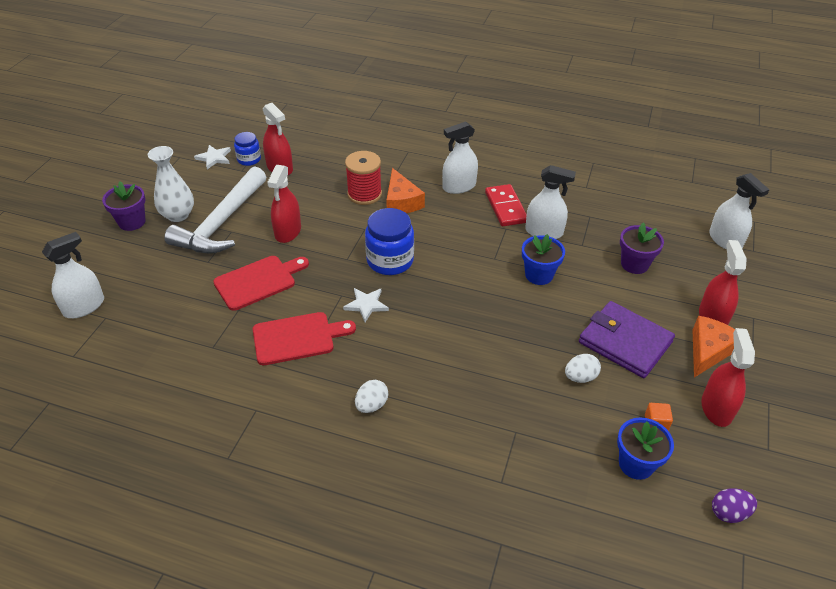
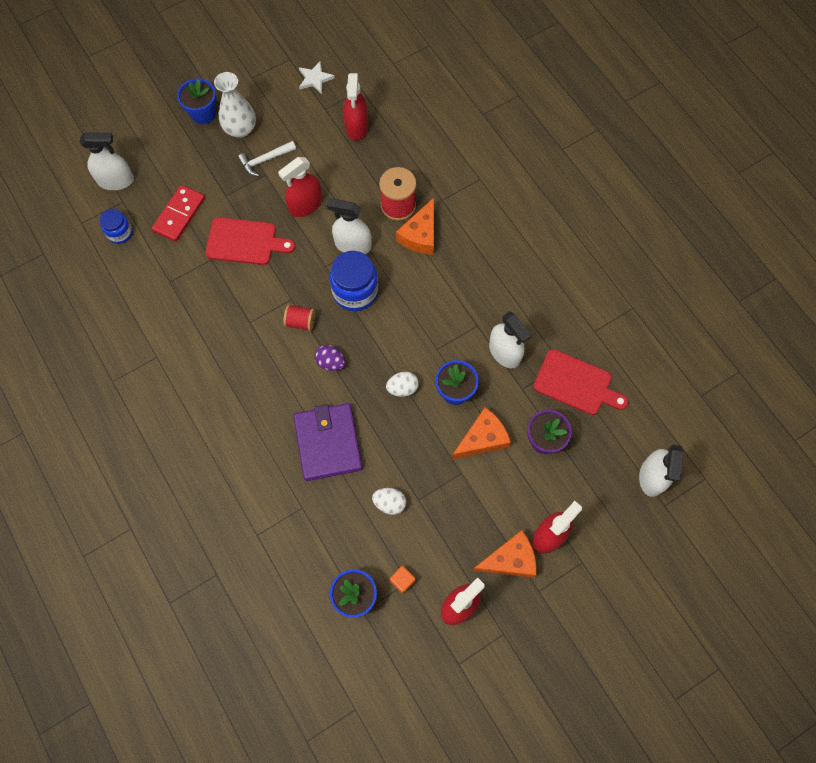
camera: 40 degrees right, 25 degrees up
purple flower pot [102,181,146,231] -> blue flower pot [177,78,216,124]
white hammer [164,166,266,254] -> white hammer [238,141,296,176], size x0.47
blue jar [234,132,261,166] -> blue jar moved to [99,209,133,244]
red cutting board [253,312,356,365] -> red cutting board moved to [533,349,629,415]
white star [343,288,389,322] -> red spool [283,304,315,331]
white egg [355,380,388,413] -> white egg moved to [386,372,419,397]
white spray bottle [442,121,478,194] -> white spray bottle moved to [327,198,372,254]
red domino [485,184,527,226] -> red domino moved to [152,185,205,242]
purple wallet [579,301,675,378] -> purple wallet moved to [293,403,363,481]
purple egg [712,488,757,523] -> purple egg moved to [315,345,345,371]
none -> orange cheese [452,407,511,459]

